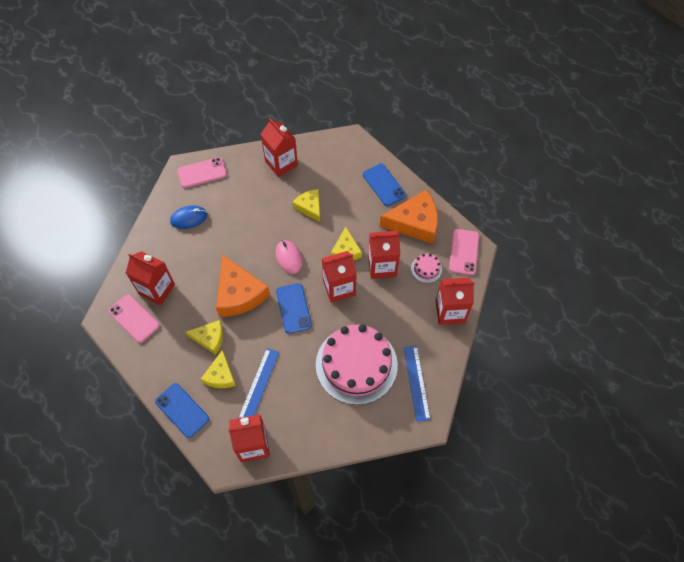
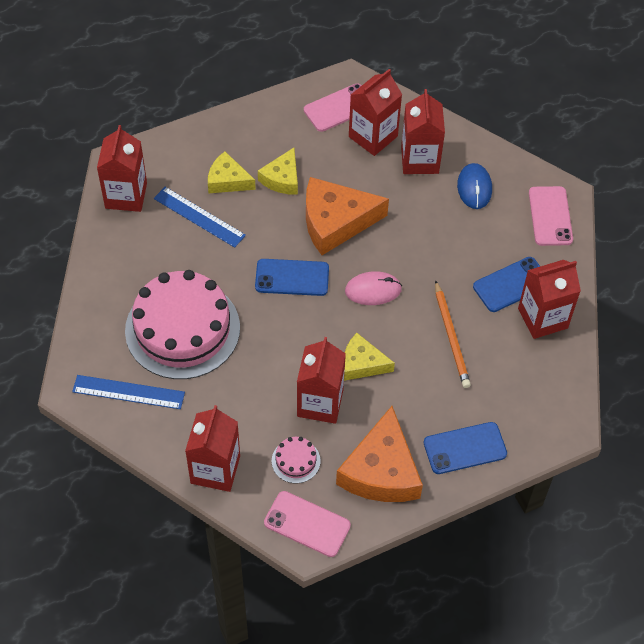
camera: 105 degrees right, 5 degrees down
blue phone [155,383,209,438] -> blue phone moved to [473,257,540,312]
yellow cheese [292,189,320,222] -> orange pencil [435,280,471,388]
red carton [322,251,357,303] -> red carton moved to [401,89,445,174]

